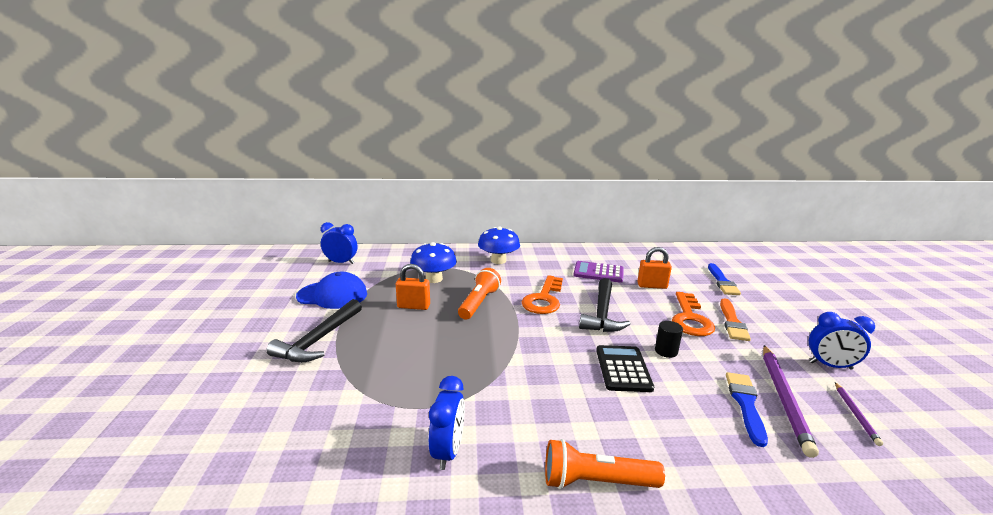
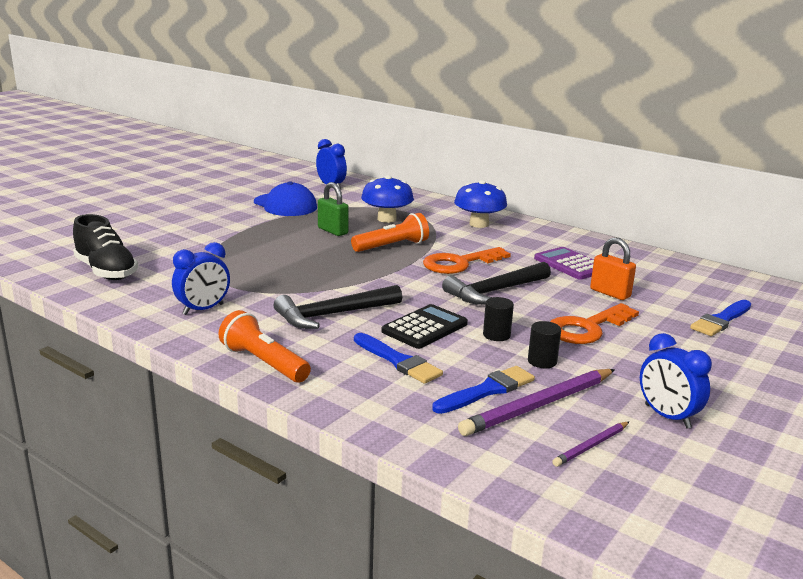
camera: 40 degrees right, 0 degrees up
black hammer [266,299,362,362] -> black hammer moved to [274,285,402,329]
orange padlock [396,264,430,310] -> green padlock [318,182,349,236]
orange brush [720,298,751,341] -> none
none -> black shoe [73,214,138,280]
none -> blue brush [354,333,443,384]
none -> black cylinder [528,321,561,368]

